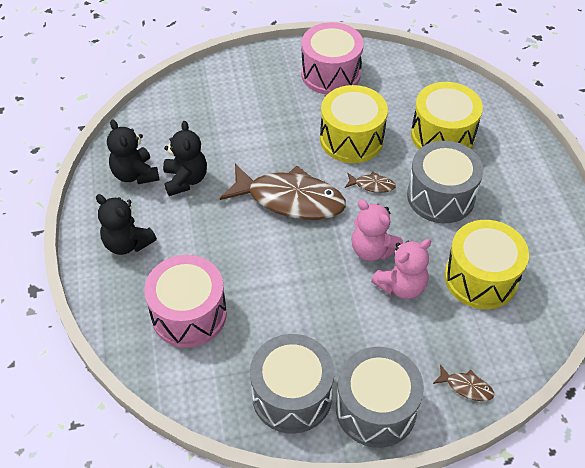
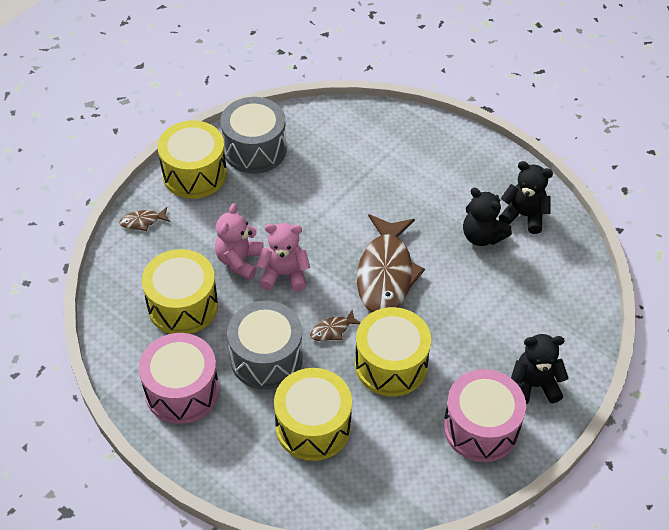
camera: 140 degrees right, 0 degrees up
black teddy bear [96,194,157,255] -> black teddy bear moved to [511,334,568,404]
pink drum [144,255,227,348] -> pink drum moved to [139,333,219,424]
brown fish [220,164,346,220] -> brown fish turned 60 degrees counterclockwise [357,214,425,312]
grey drum [336,347,424,448] -> yellow drum [158,120,227,199]

